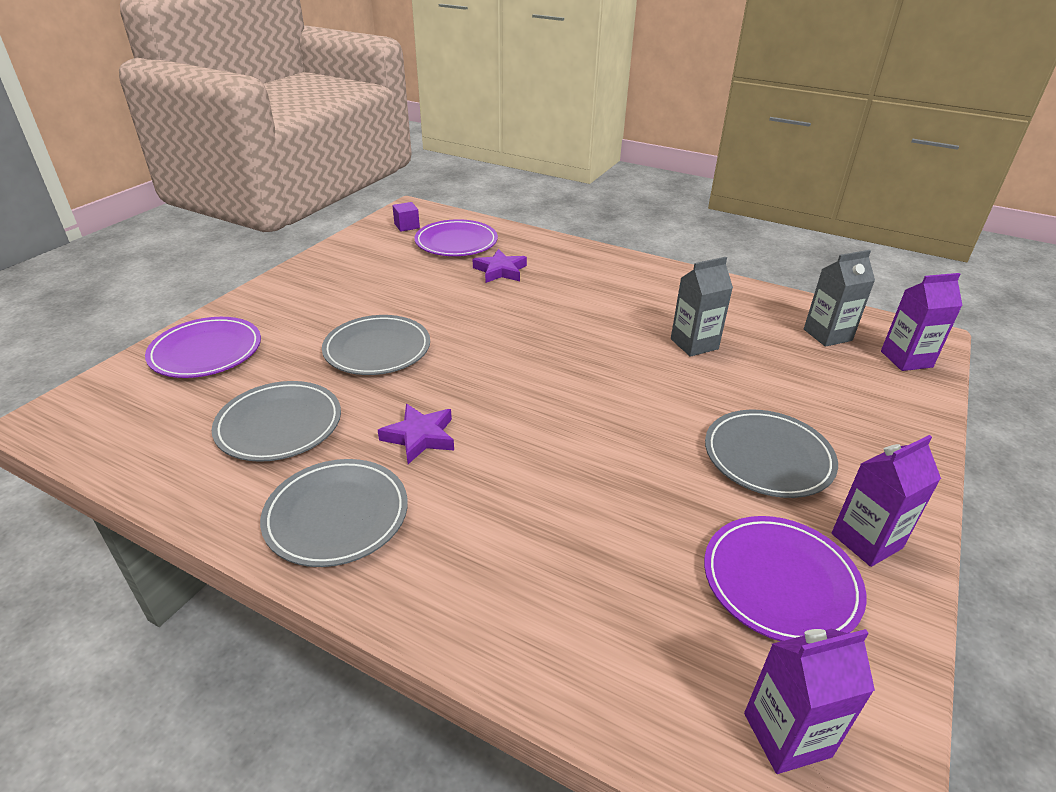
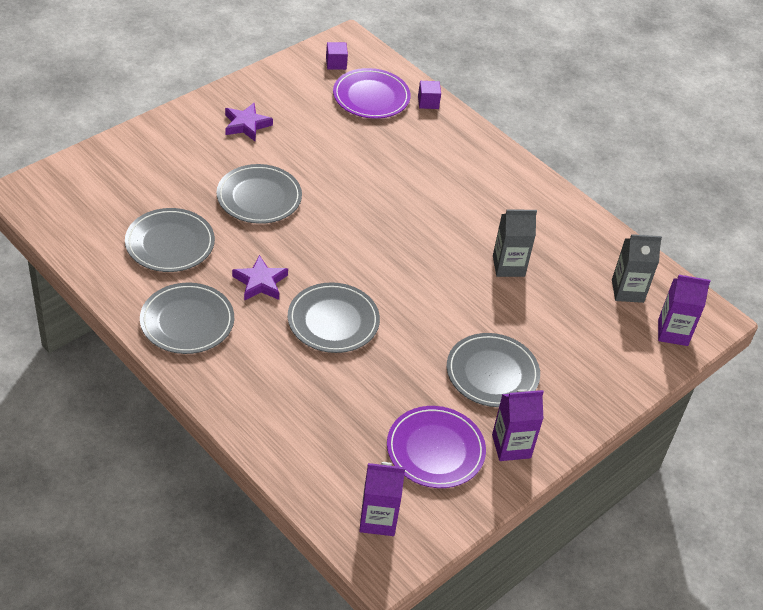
camera: 15 degrees right, 10 degrees up
purple plate [145,317,261,378] -> none
purple star [473,249,527,283] -> purple star moved to [225,103,273,141]
none -> grey plate [288,282,380,353]
none -> purple cube [418,81,441,109]

